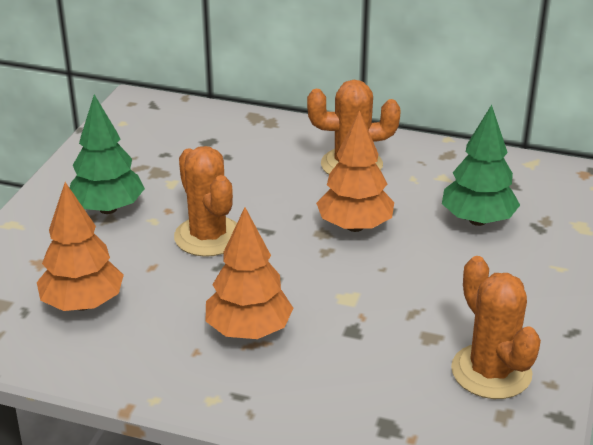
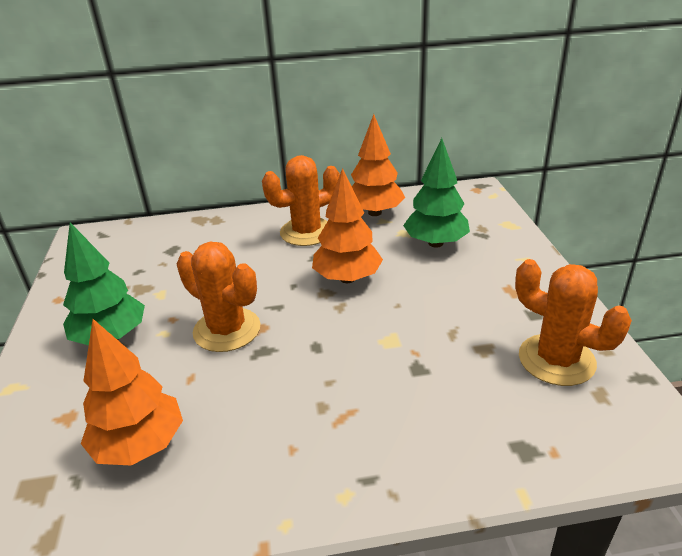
camera: 25 degrees left, 0 degrees up
orange tree [206,207,294,339] -> orange tree moved to [351,114,405,216]

